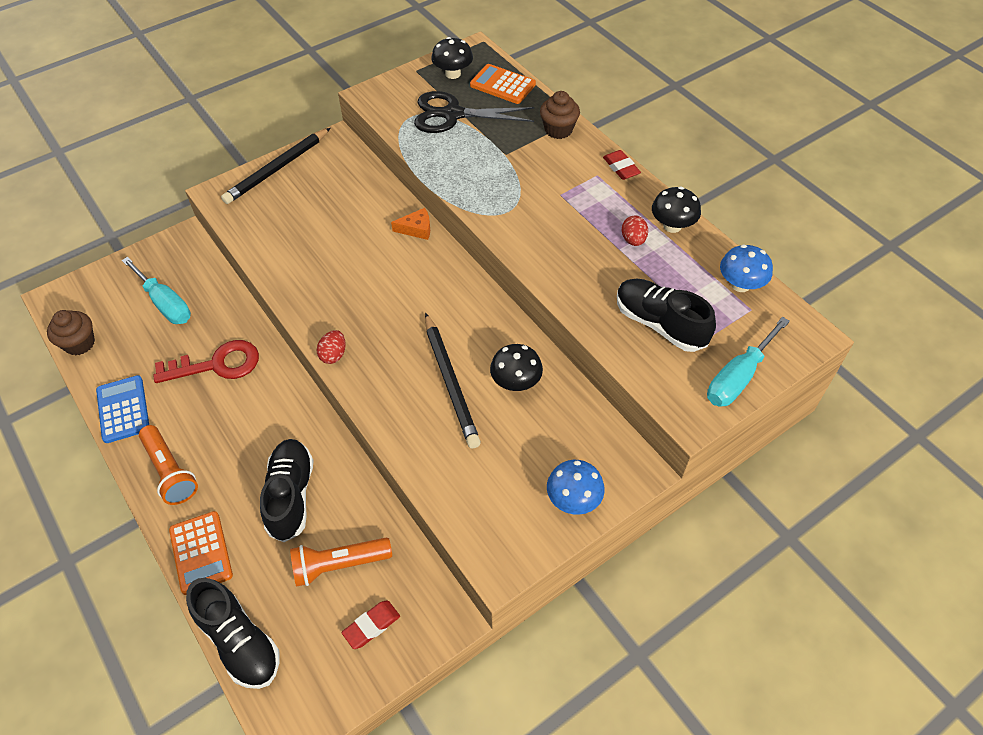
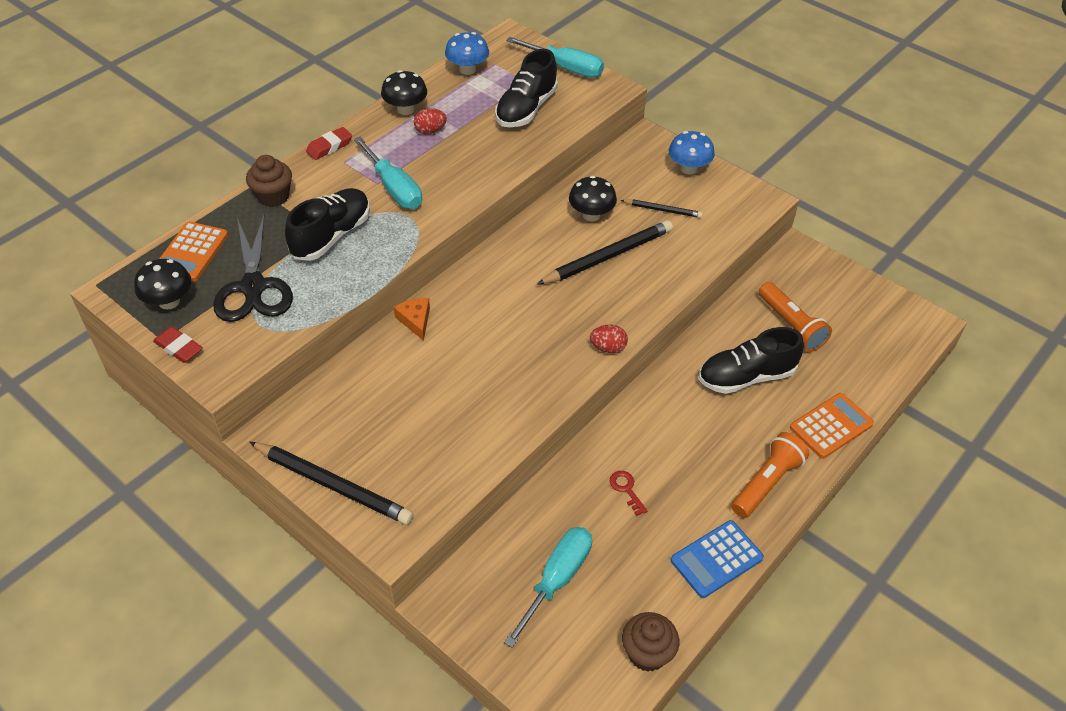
camera: 105 degrees left, 5 degrees down
red key [153,340,259,383] -> red key [610,471,648,516], size x0.45
black shoe [186,578,280,689] -> black shoe moved to [285,188,370,261]
red eraser [342,600,400,649] -> red eraser moved to [153,326,203,363]
none -> turquoise screwdriver [354,137,422,209]
none -> black pencil [621,199,703,218]

